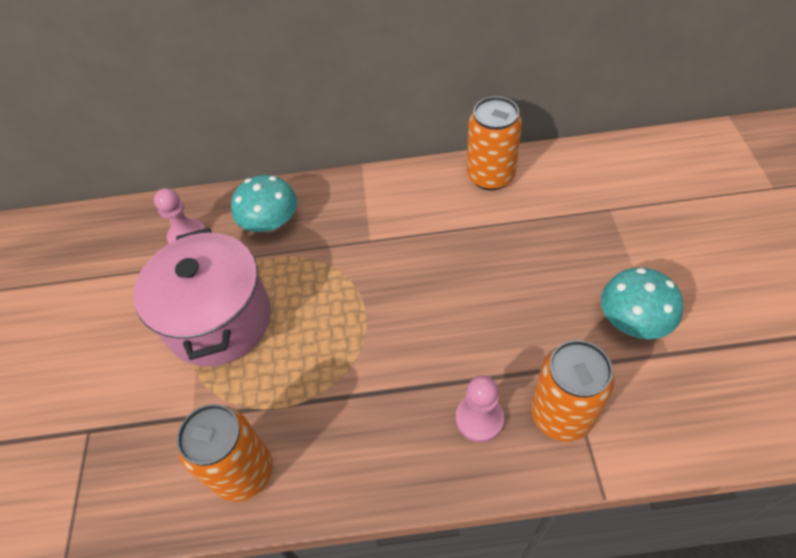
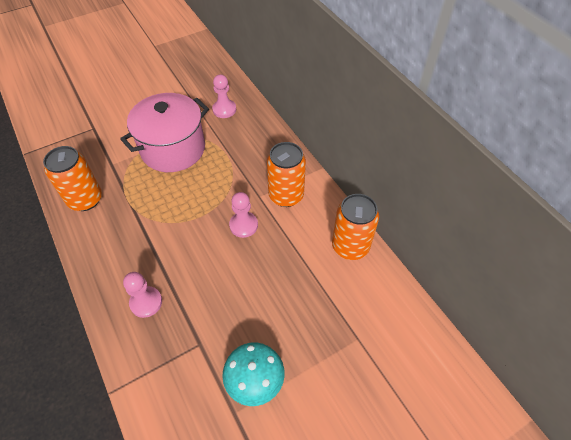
camera: 60 degrees right, 0 degrees up
turquoise mushroom [231,175,297,233] -> none
orange can [531,340,615,442] -> orange can moved to [267,142,306,207]
none -> pink pawn [229,192,258,238]

